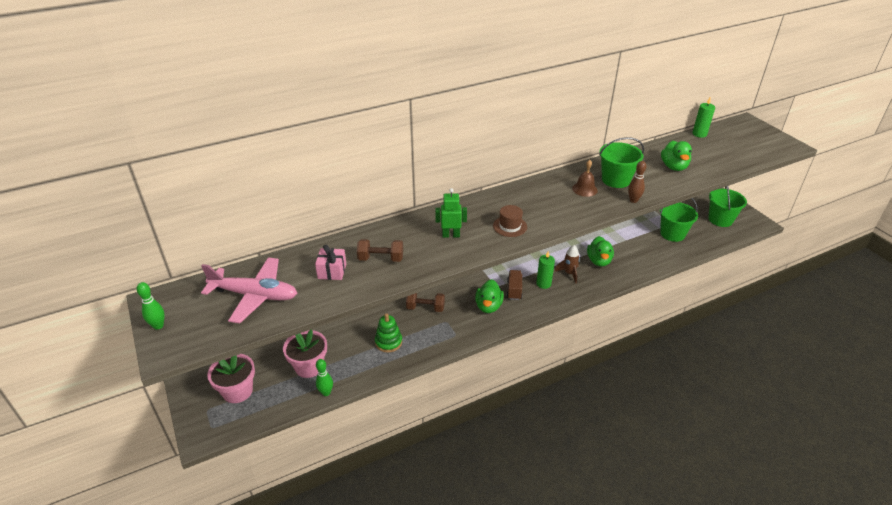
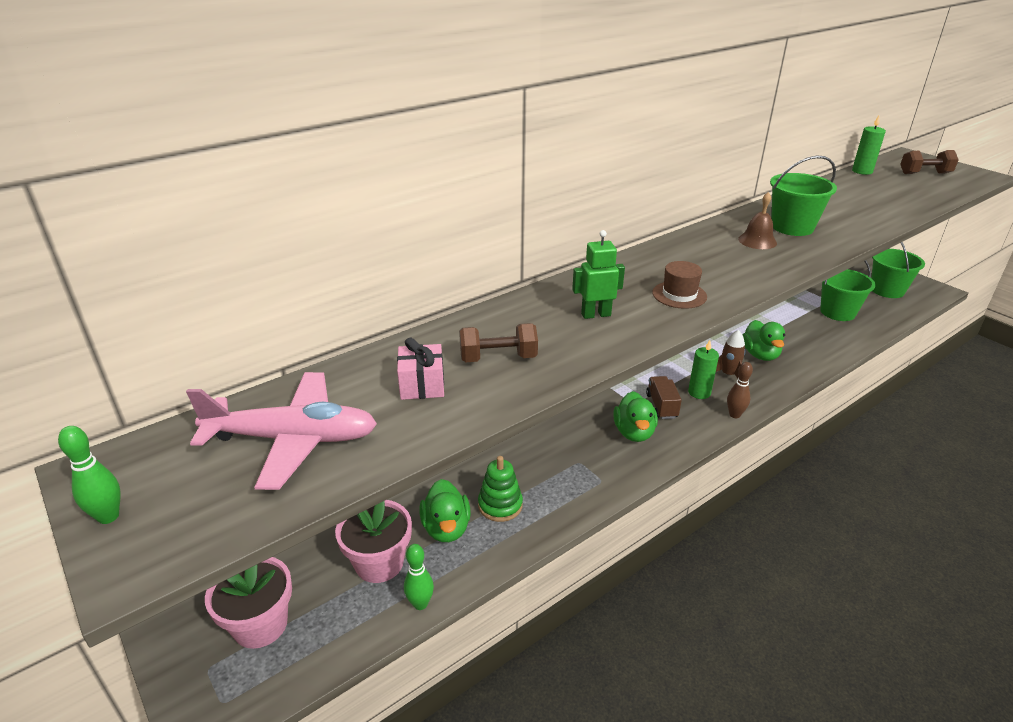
camera: 10 degrees left, 5 degrees down
brown dumbbell [406,293,445,312] -> brown dumbbell moved to [900,150,959,174]
brown bowling pin [628,161,646,203] -> brown bowling pin moved to [727,362,753,418]
green duck [661,140,692,171] -> green duck moved to [420,479,471,542]

